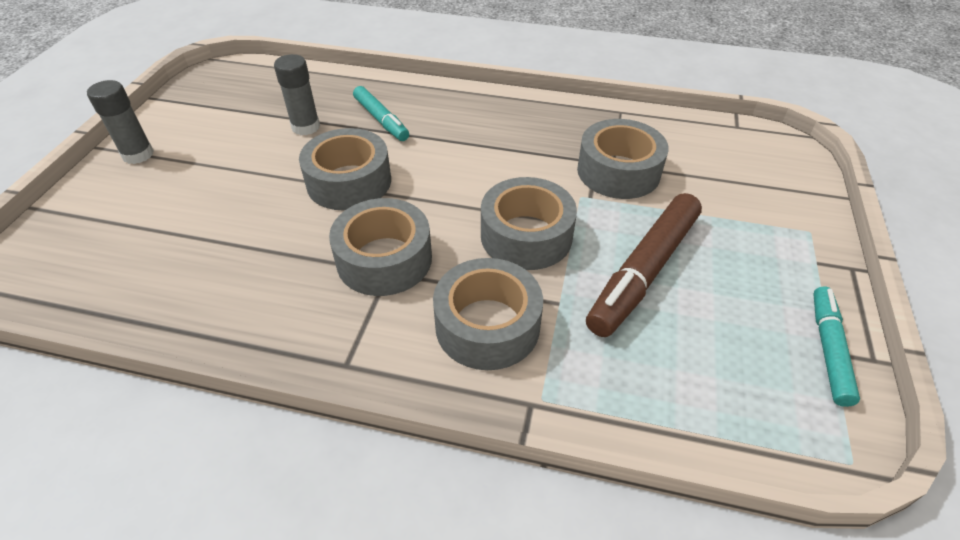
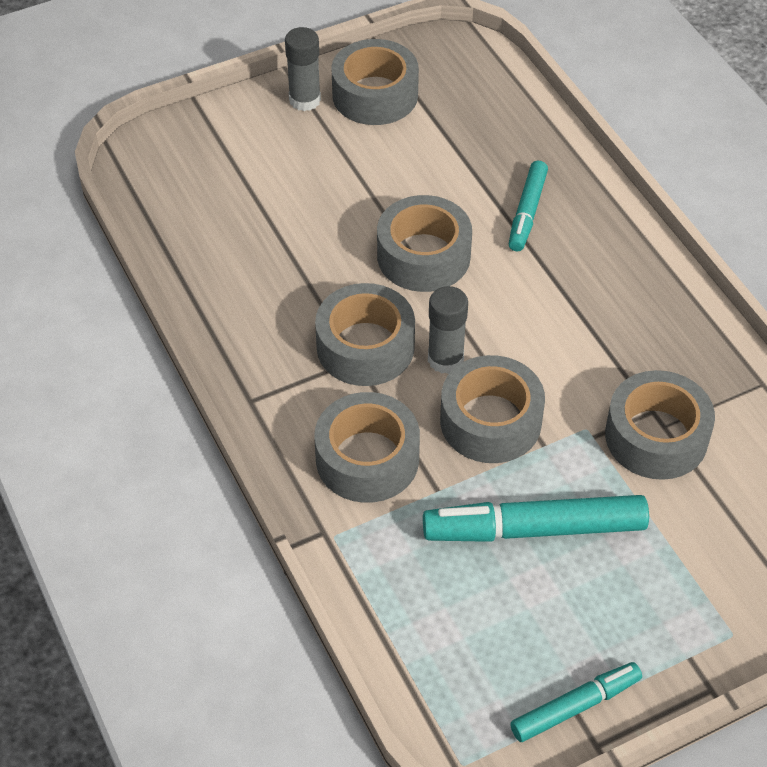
camera: 50 degrees right, 5 degrees up
grey glue stick [274,54,320,135] -> grey glue stick moved to [428,286,468,374]
brown marker [586,193,702,337] -> turquoise marker [423,495,649,542]
none -> grey tape [331,39,419,125]

